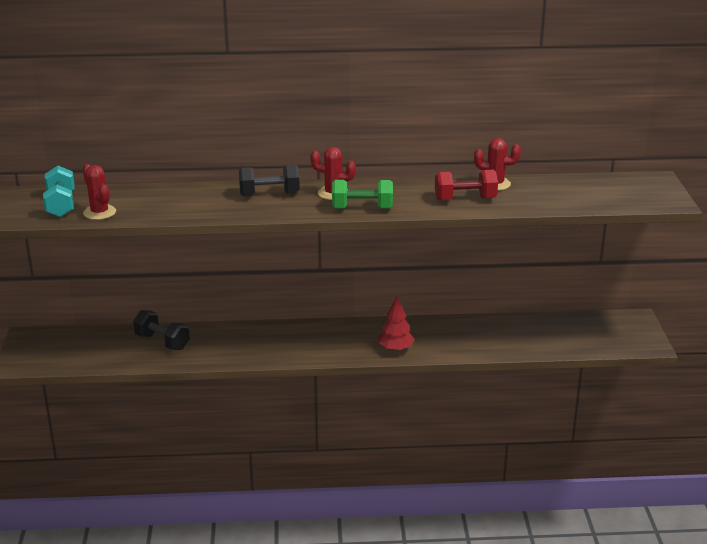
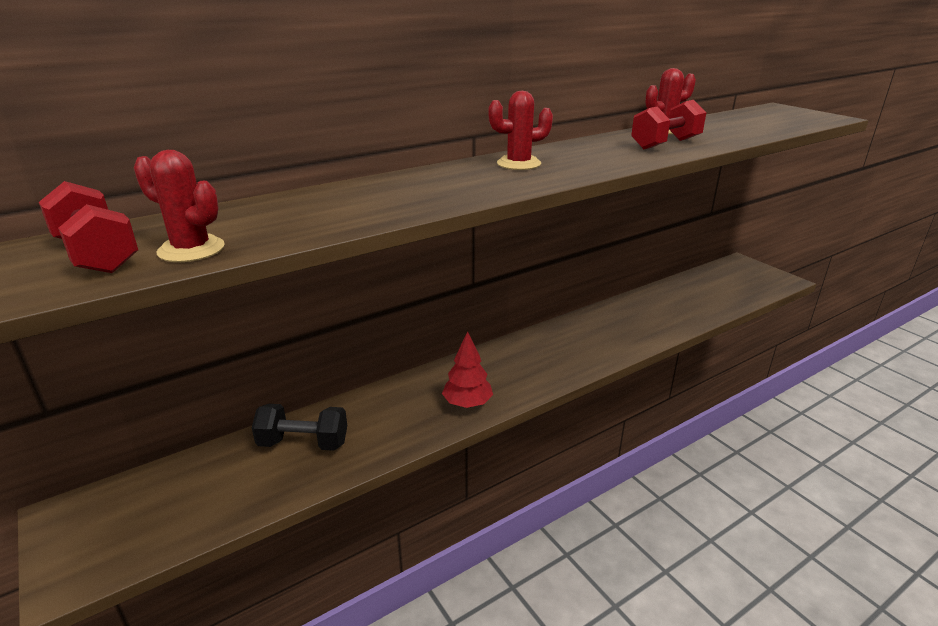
camera: 30 degrees left, 0 degrees up
turquoise dumbbell [43,166,75,217] -> red dumbbell [39,181,138,273]
black dumbbell [239,165,300,196] -> none
green dumbbell [332,180,393,209] -> none
red tree [378,296,415,351] -> red tree moved to [442,331,493,408]

